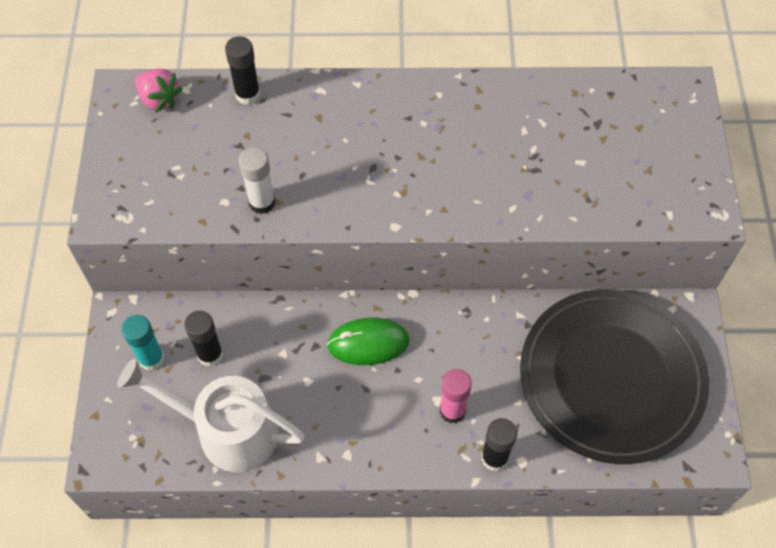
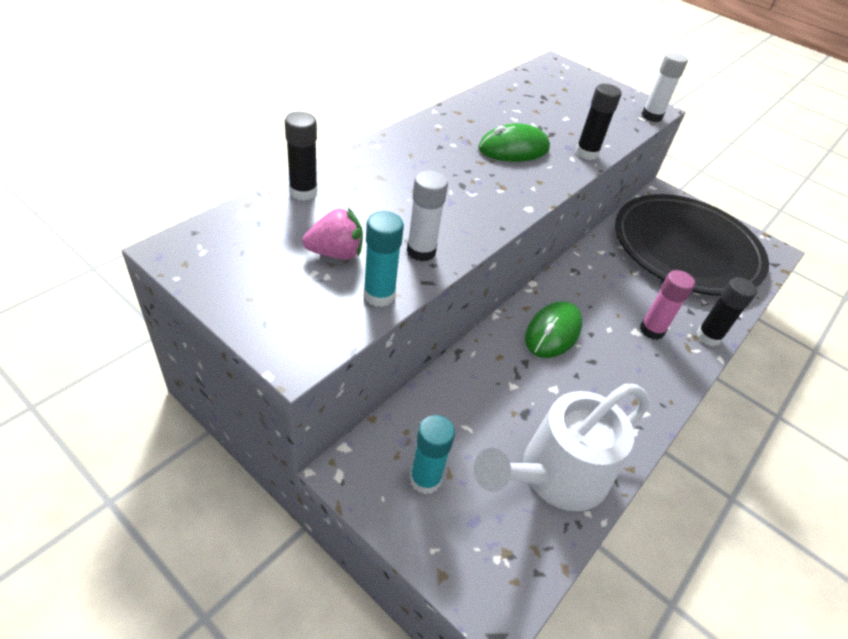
camera: 55 degrees left, 15 degrees down
pink strawberry [135,69,182,112] -> pink strawberry moved to [302,208,363,260]
black glue stick [184,311,223,367] -> black glue stick moved to [575,84,622,160]
none -> turquoise glue stick [364,211,404,307]
none -> green mouse [478,123,550,162]
none -> white glue stick [642,52,688,122]

